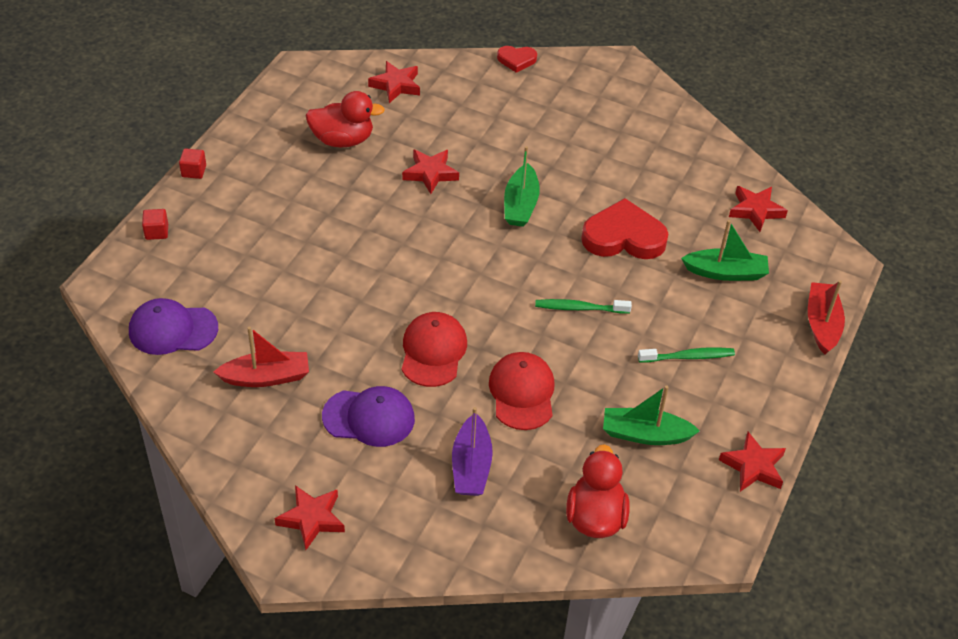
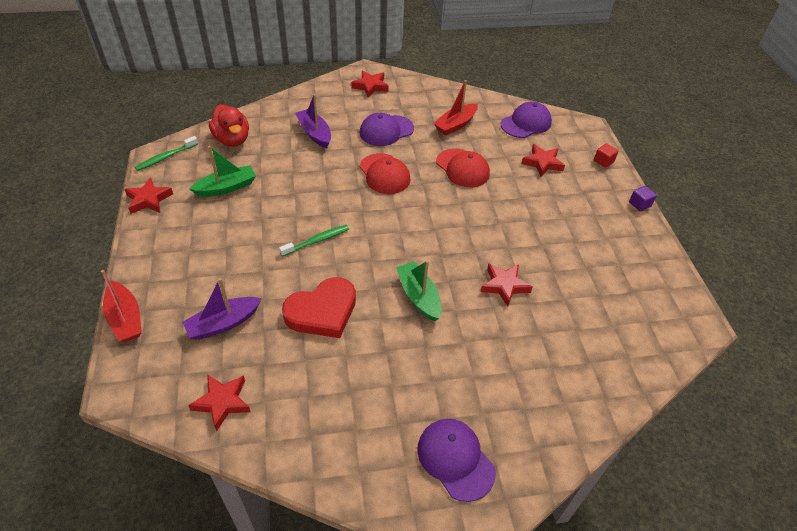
camera: 145 degrees right, 0 degrees up
red cube [179,148,206,179] -> purple cube [629,186,657,211]
red duck [305,91,385,147] -> none
red star [368,61,420,103] -> red star moved to [521,144,565,177]
red cap [489,352,555,430] -> red cap moved to [436,148,490,187]
red heart [497,46,537,73] -> none
green toothbrush [638,347,735,363] -> green toothbrush moved to [135,136,198,171]
green boat [681,220,769,281] -> purple boat [182,278,262,340]
none -> purple cap [417,419,496,502]

